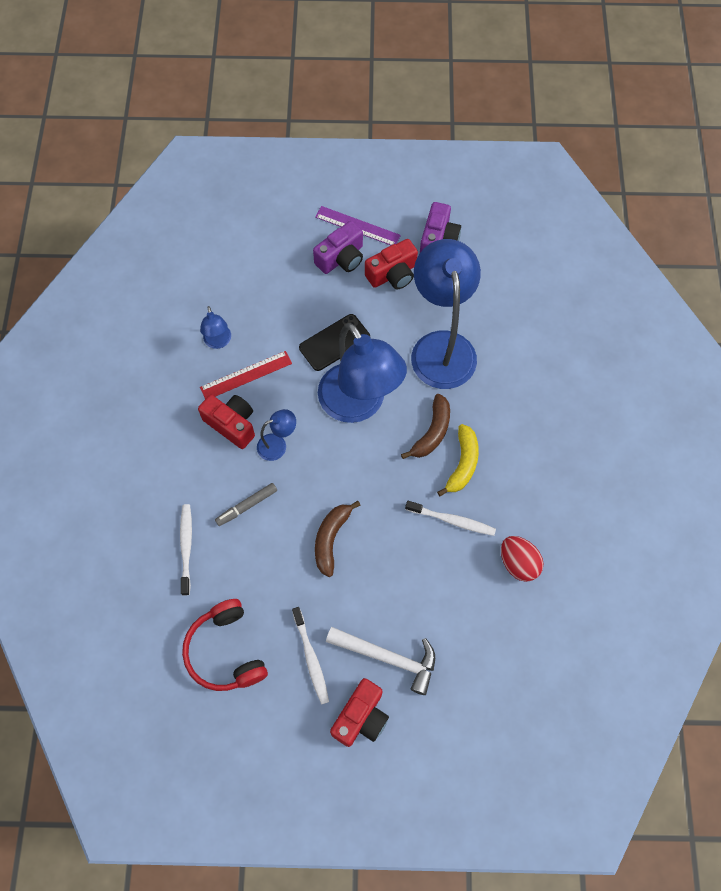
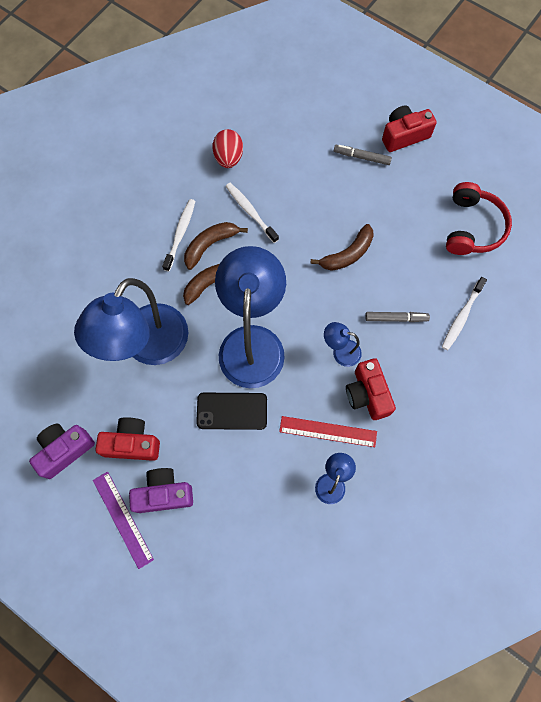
camera: 145 degrees left, 5 degrees up
white toothbrush [292,607,329,705] -> white toothbrush moved to [162,199,195,271]
white hammer [326,627,435,695] -> grey marker [334,145,392,165]
yellow banana [437,424,479,497] -> brown banana [184,222,248,270]

